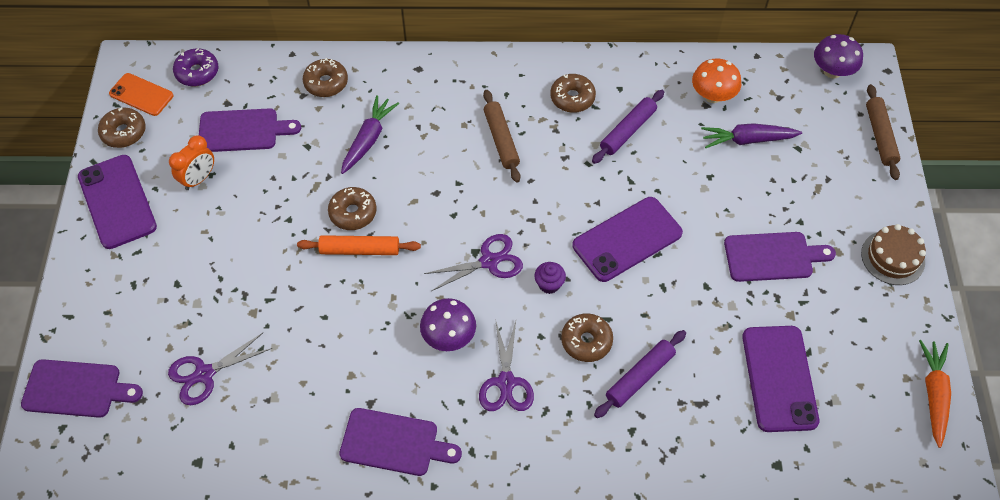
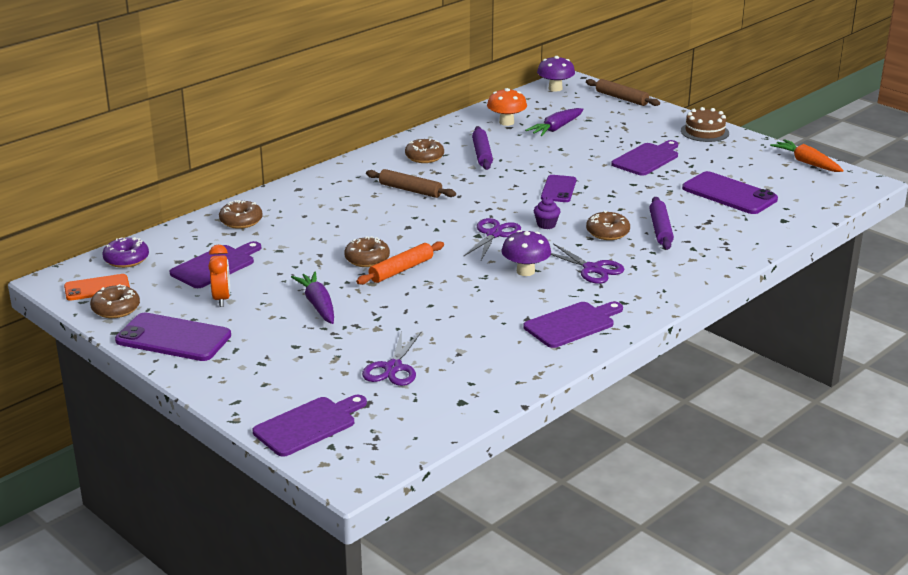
camera: 45 degrees left, 30 degrees down
purple carrot [341,95,399,174] -> purple carrot moved to [291,271,334,324]
purple phone [572,197,683,282] -> purple phone [541,175,576,202], size x0.62

